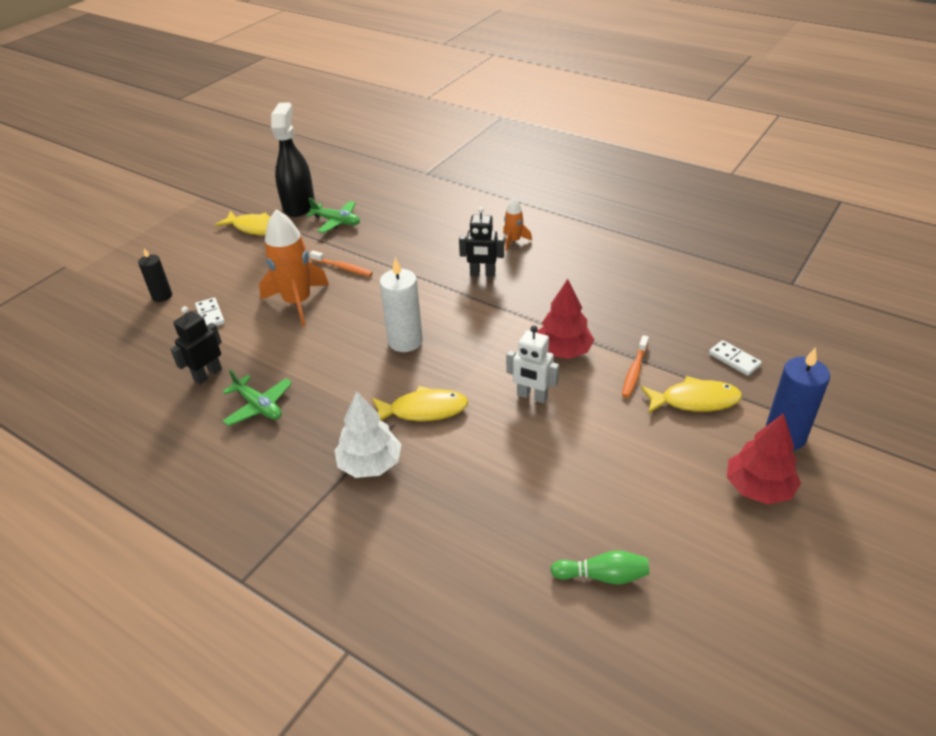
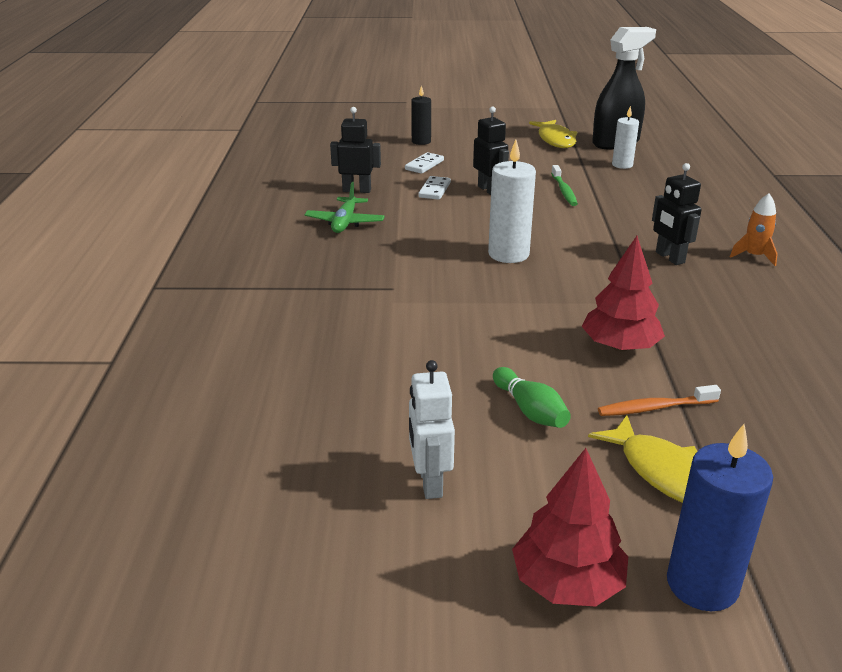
camera: 55 degrees right, 10 degrees down
orange rocket [259,209,329,327] -> black robot [473,106,509,195]
green plane [306,198,360,233] -> white candle [612,106,639,169]
orange toothbrush [309,250,373,276] -> green toothbrush [551,165,578,206]
white tree [334,391,402,478] -> none
yellow fish [372,386,468,421] -> none
white robot [506,325,559,403] -> white robot moved to [409,360,455,499]
green bowling pin [550,550,649,584] -> green bowling pin moved to [493,367,571,428]
white domino [709,340,762,376] -> white domino moved to [418,176,451,200]

